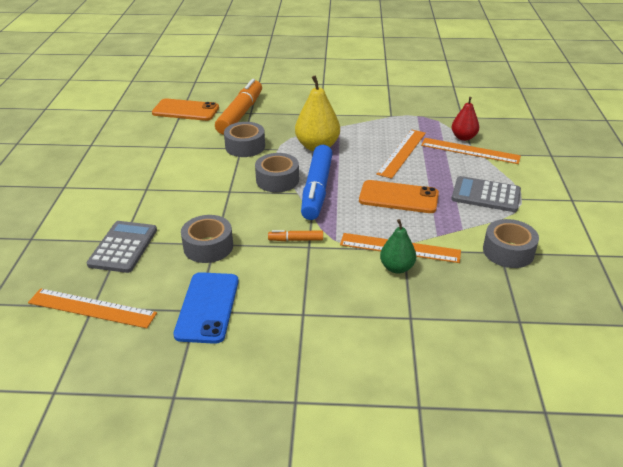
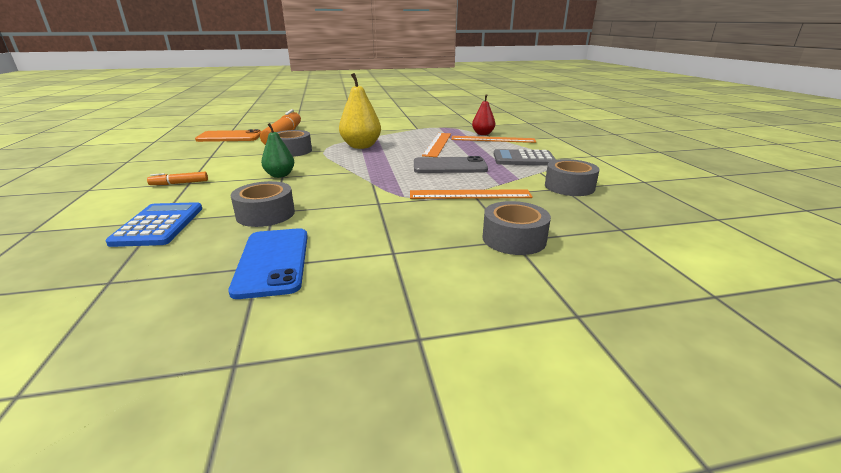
camera: 15 degrees left, 10 degrees down
orange ruler [28,288,157,328] -> none
grey calculator [87,221,157,273] -> blue calculator [105,202,202,247]
grey tape [255,153,299,192] -> grey tape moved to [482,201,551,255]
orange marker [268,230,323,241] -> orange marker moved to [147,172,208,185]
blue marker [301,145,333,220] -> none
orange phone [359,180,439,213] -> grey phone [414,156,488,173]
green pear [380,219,416,273] -> green pear moved to [261,123,294,178]

